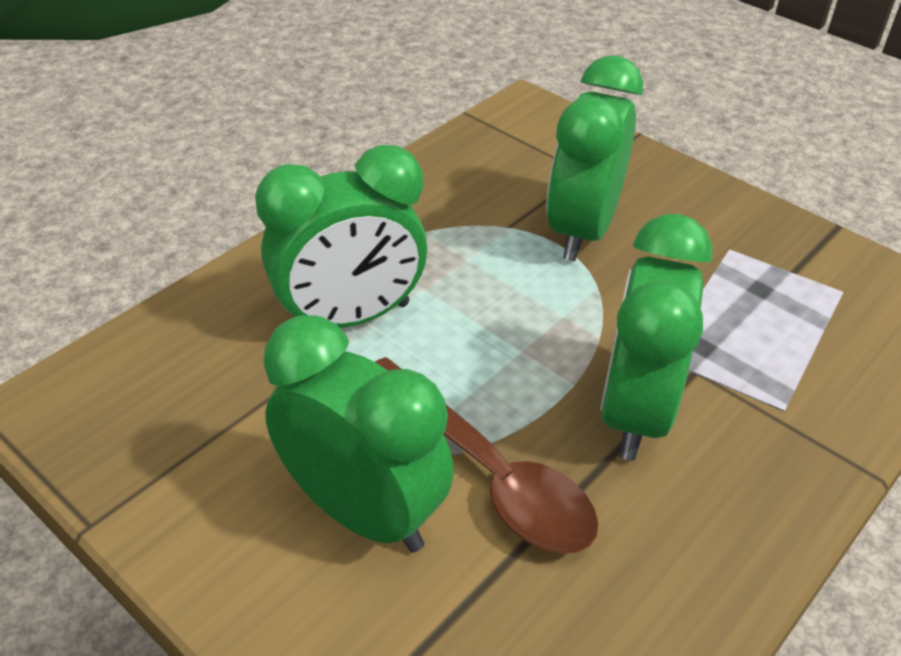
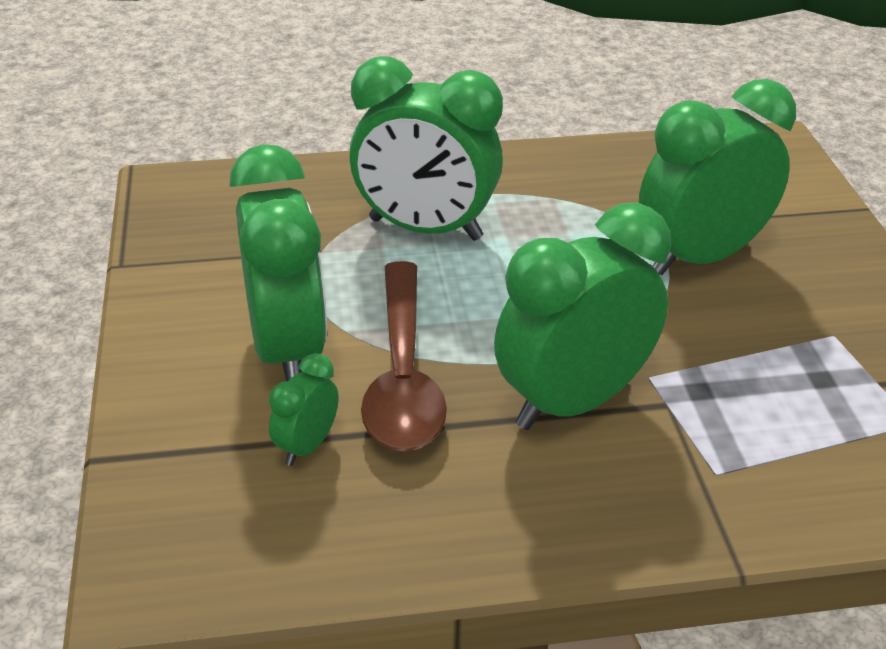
camera: 40 degrees right, 5 degrees down
none -> green clock [269,353,339,466]

